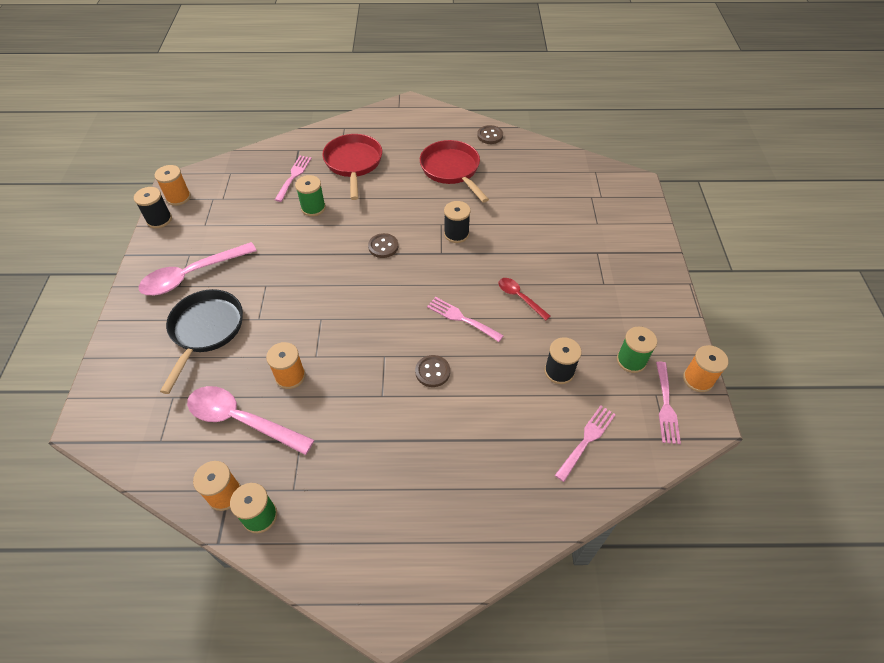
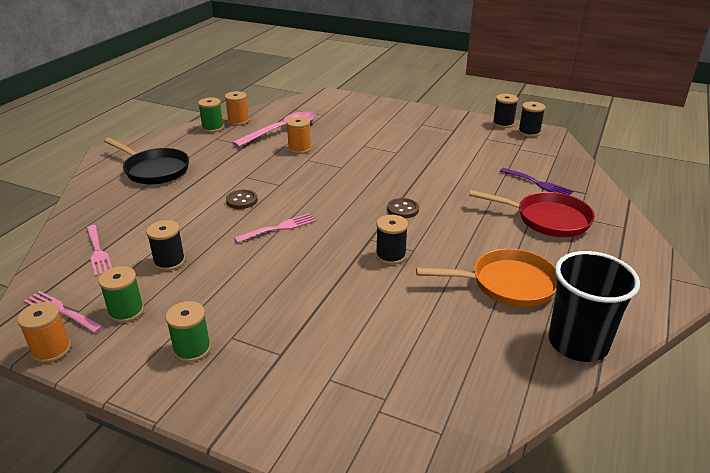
camera: 115 degrees right, 20 degrees down
pink spoon [139,242,257,295] -> none
orange spool [155,165,191,206] -> black spool [518,102,545,137]
black pan [160,289,243,394] -> black pan moved to [104,138,189,185]
pink fork [275,155,312,202] -> purple fork [500,168,573,195]
green spool [295,175,326,216] -> green spool moved to [165,301,211,362]
red pan [420,140,489,203] -> orange pan [416,249,557,307]
brown button [477,125,503,144] -> black cup [548,251,640,362]
red spoon [499,278,551,321] -> none

